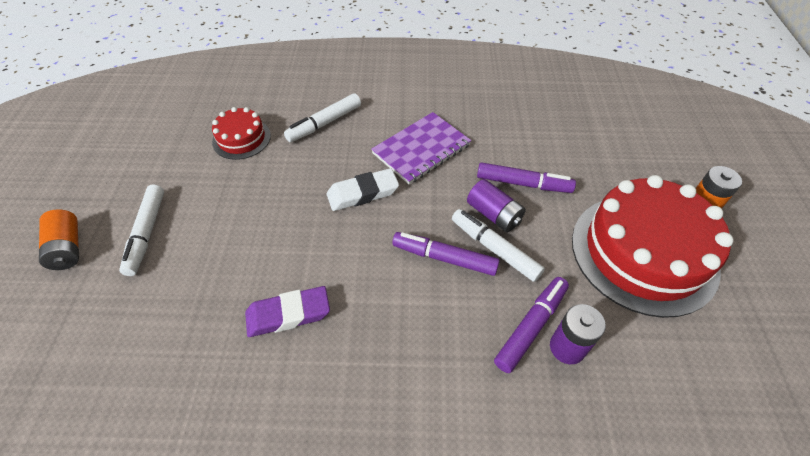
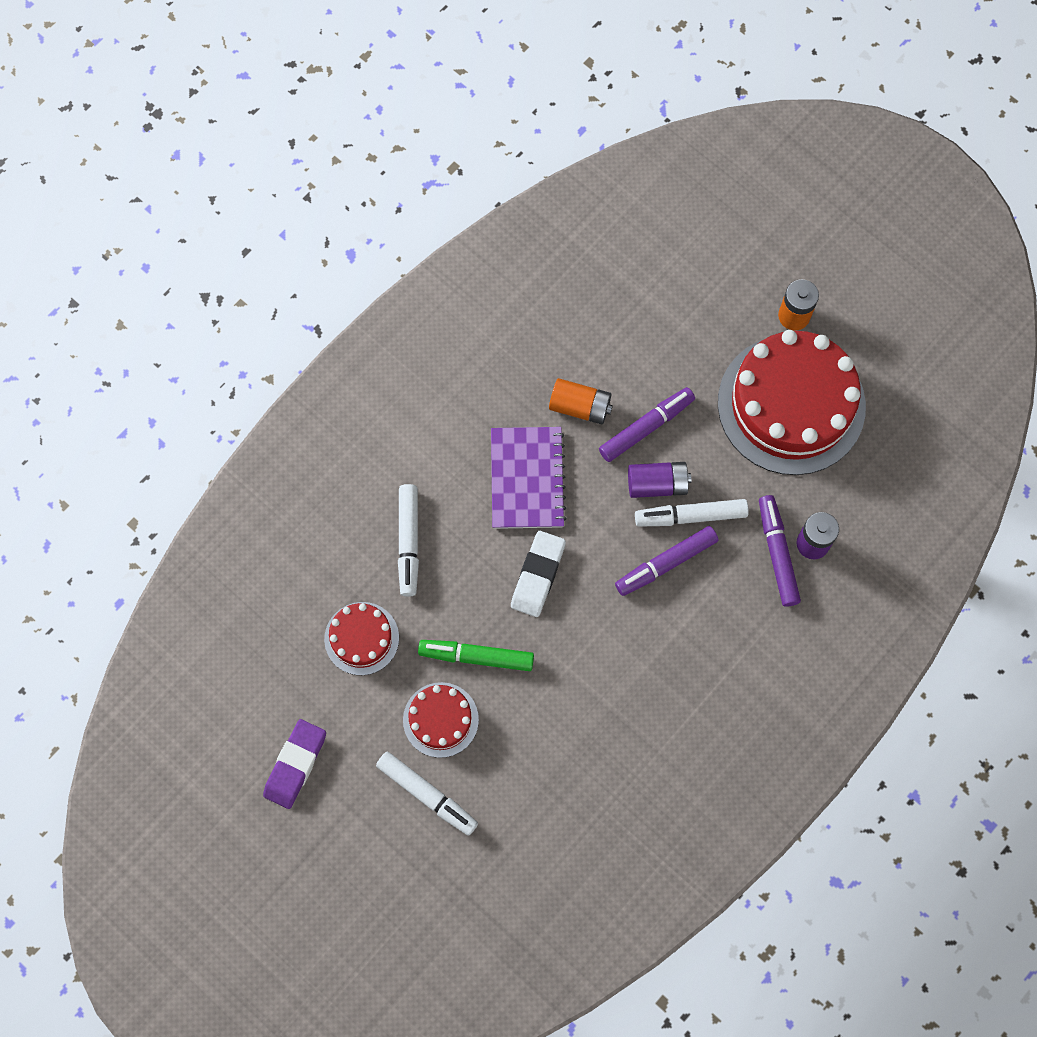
camera: 50 degrees left, 20 degrees up
orange battery [39,209,79,270] -> orange battery moved to [549,378,613,425]
purple eraser [245,286,330,337] -> purple eraser moved to [263,719,326,809]
none -> red cake [403,682,479,758]
none -> green marker [418,640,534,671]

